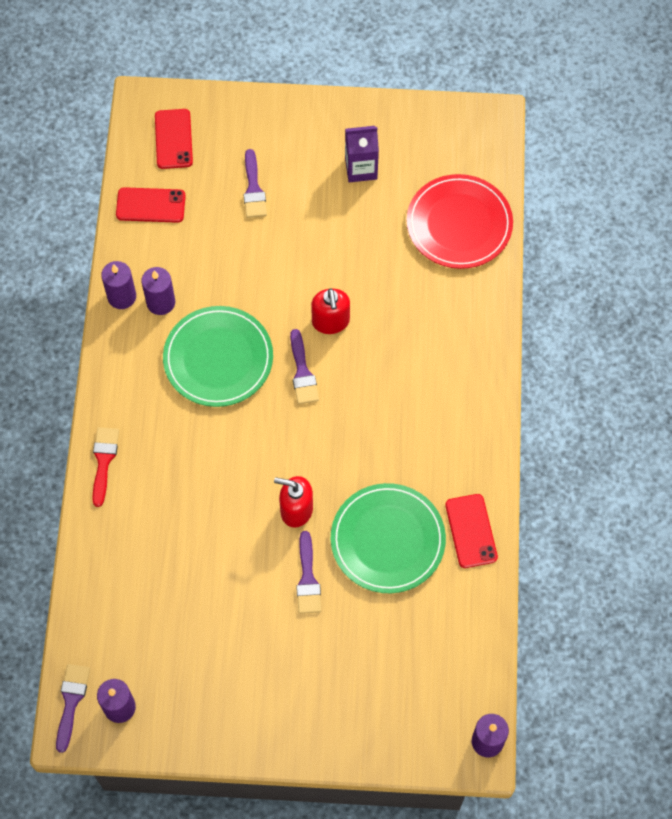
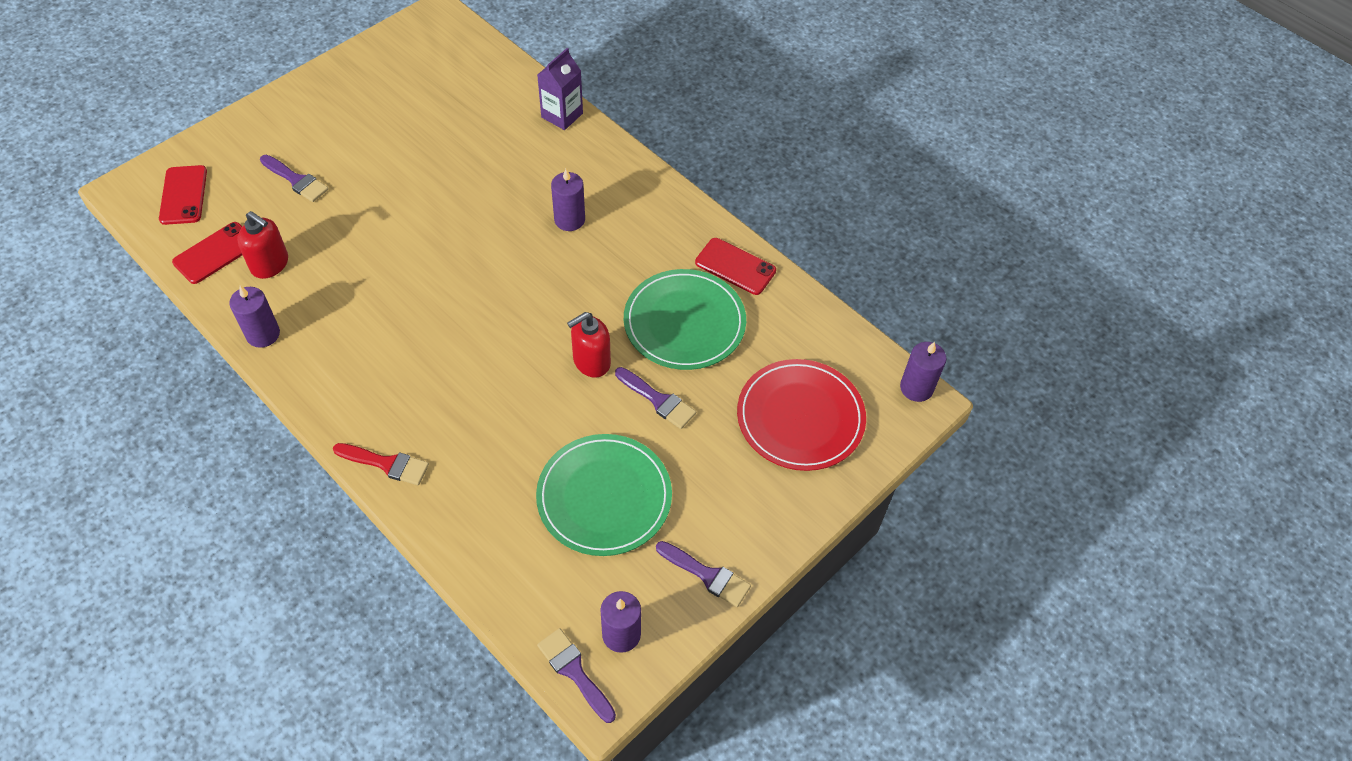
camera: 50 degrees left, 10 degrees down
red brush [92,427,119,507] -> red brush turned 150 degrees clockwise [333,443,429,485]
purple candle [141,267,175,315] -> purple candle moved to [551,168,585,231]
red phone [155,109,193,169] -> red phone turned 45 degrees clockwise [159,165,207,225]
green plate [163,306,273,407] -> green plate moved to [536,434,672,556]
purple brush [290,329,319,404] -> purple brush moved to [656,541,751,607]
red soap dispenser [311,288,350,334] -> red soap dispenser moved to [237,211,288,279]
purple carton [345,126,379,183] -> purple carton moved to [537,48,583,130]
red plate [406,174,513,269] -> red plate moved to [737,359,866,471]

